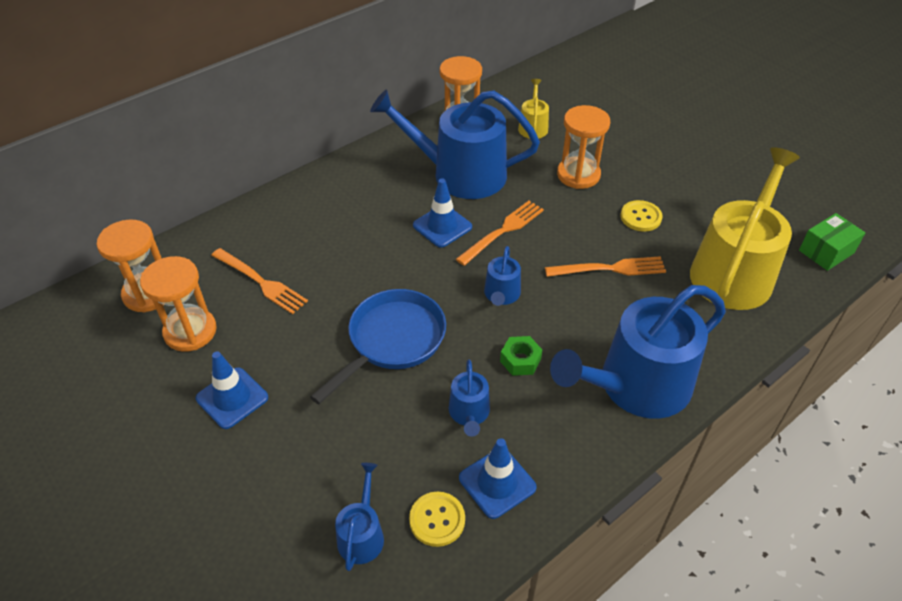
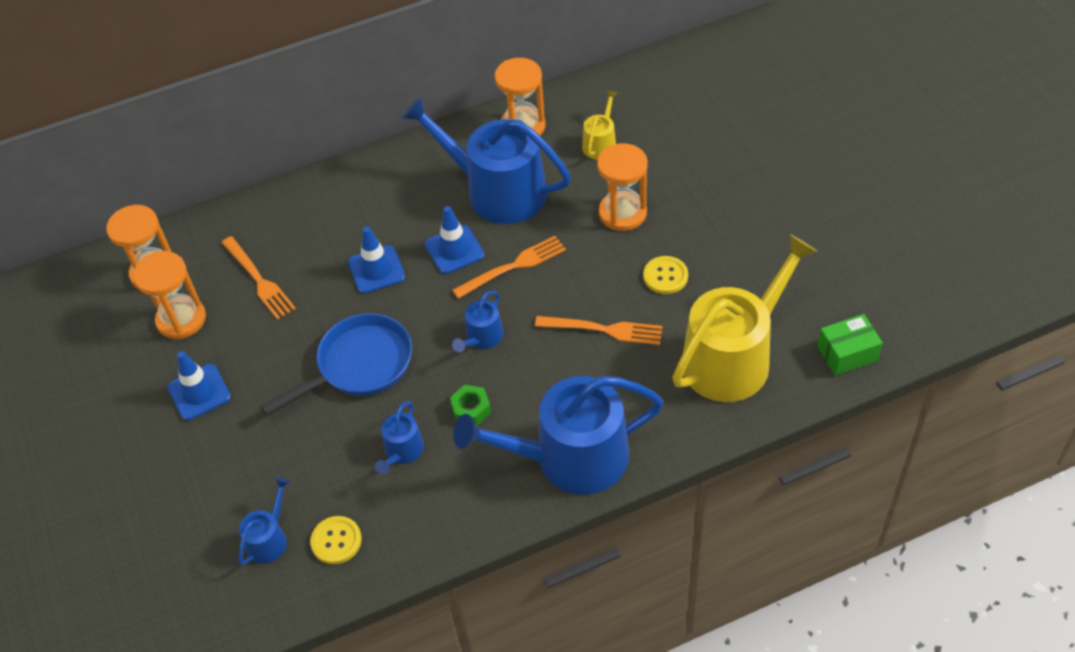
camera: 20 degrees right, 5 degrees up
blue traffic cone [459,438,537,519] -> blue traffic cone moved to [348,226,405,294]

